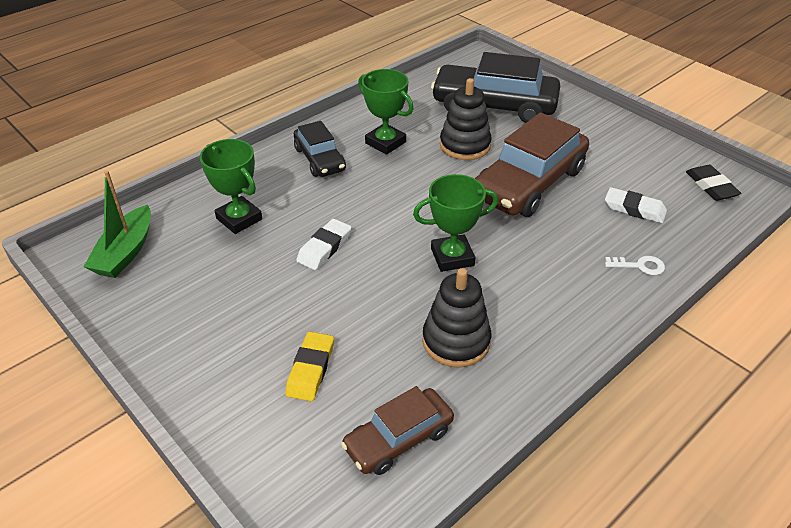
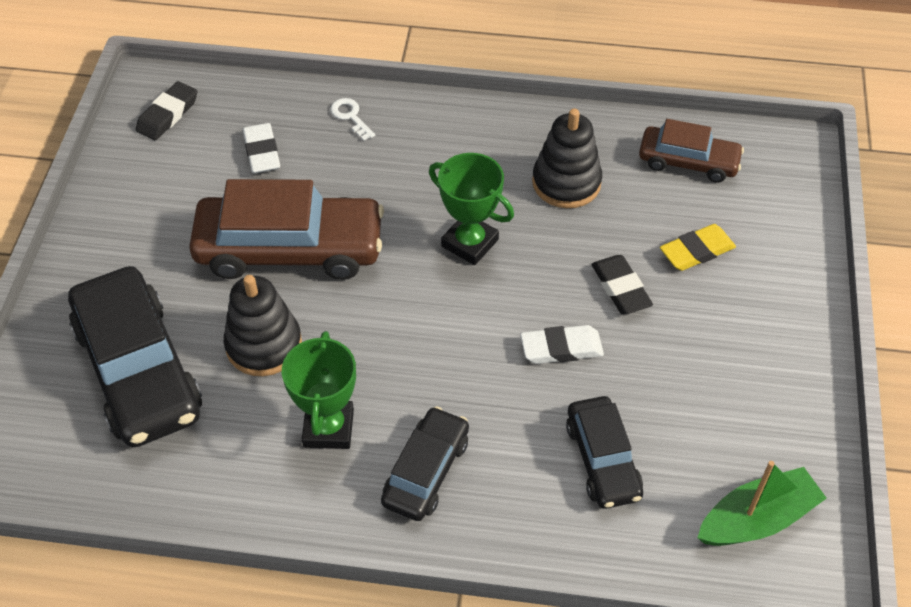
camera: 130 degrees left, 10 degrees up
green trophy [200,139,262,234] -> black car [566,396,643,509]
none -> black eraser [591,255,653,314]

